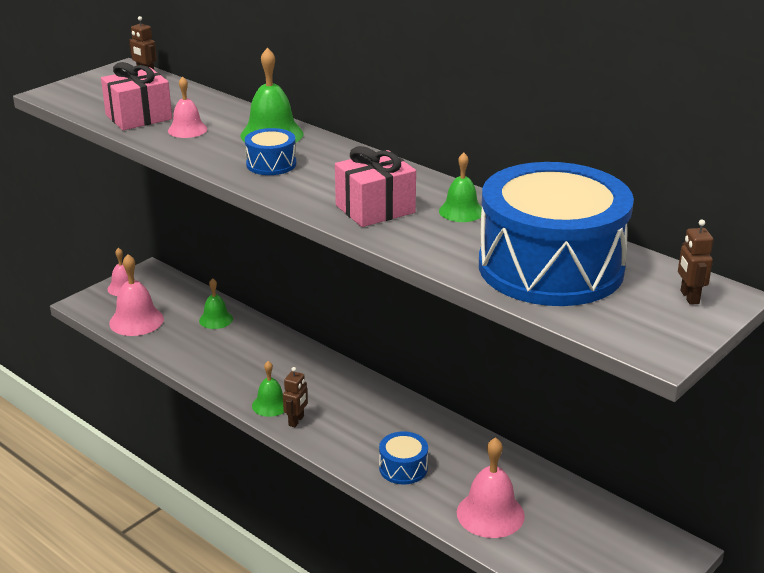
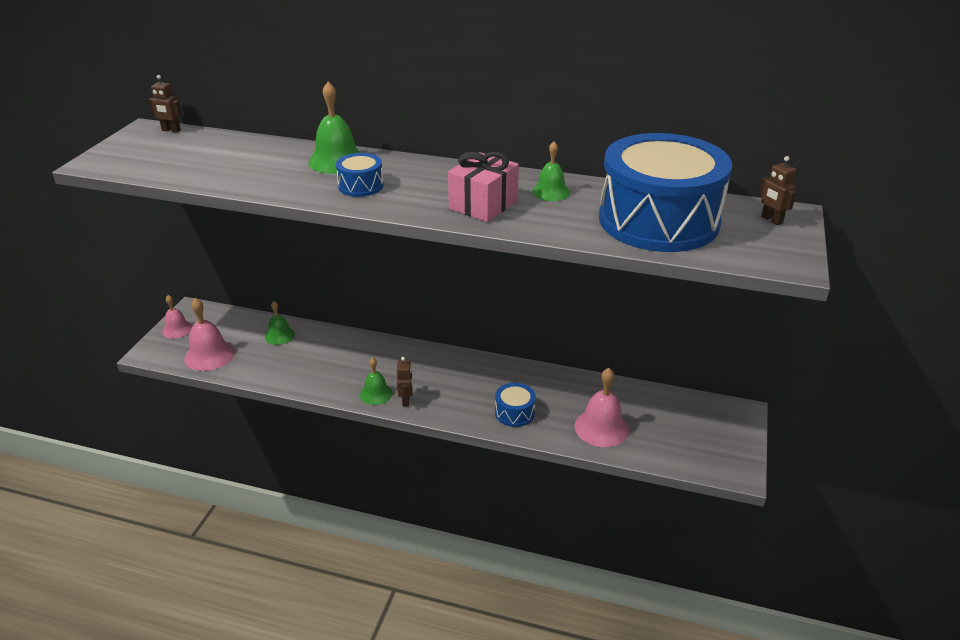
camera: 25 degrees left, 5 degrees up
pink gift [101,62,172,130] -> none
pink bell [168,76,207,138] -> none

